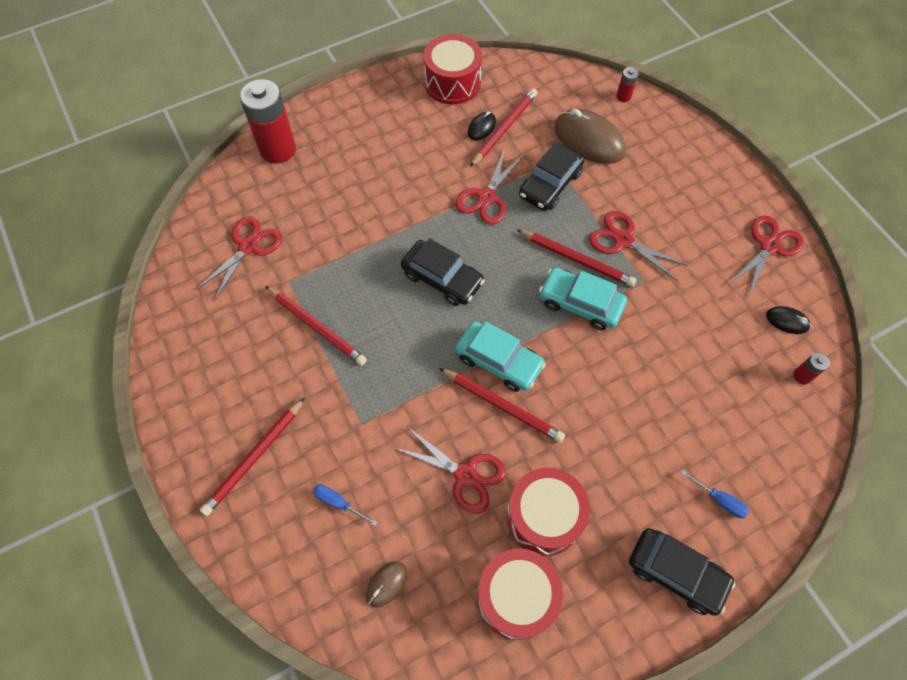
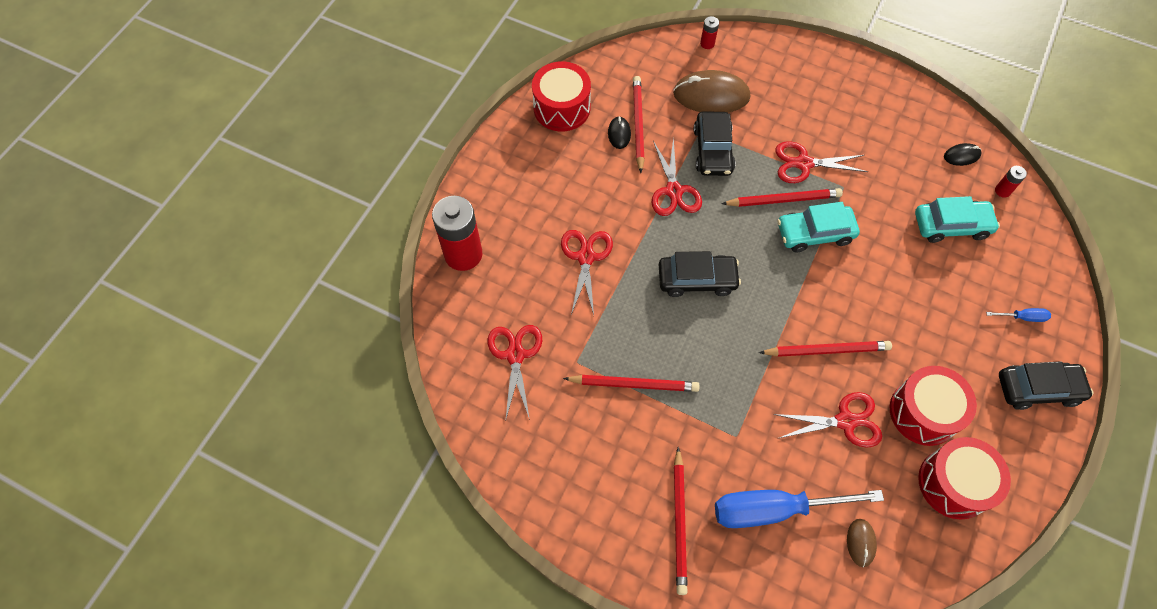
camera: 35 degrees left, 0 degrees up
blue screwdriver [313,484,378,526] -> blue screwdriver [715,490,884,528], size x2.42
turquoise car [455,321,546,392] -> turquoise car moved to [915,196,1000,243]
red scissors [729,216,804,298] -> red scissors moved to [561,230,613,315]

